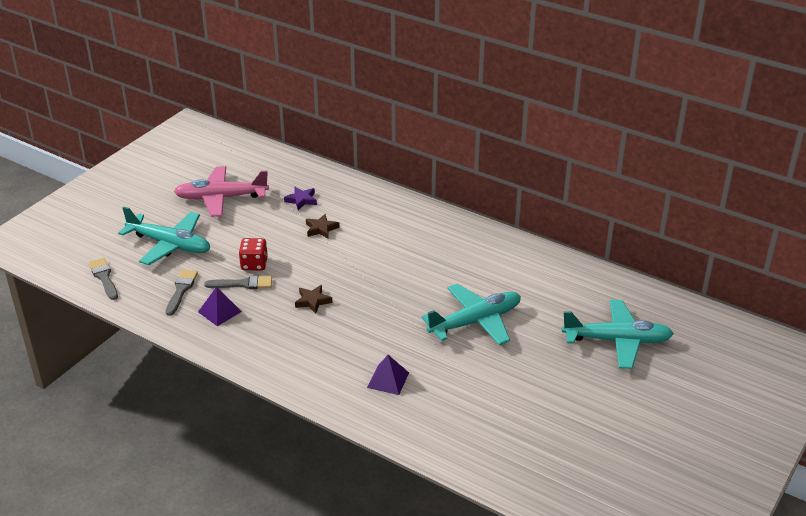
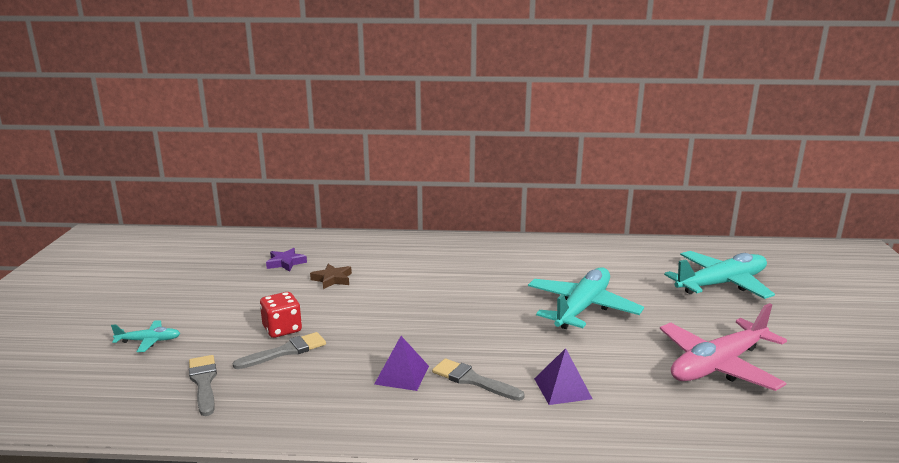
camera: 30 degrees left, 15 degrees down
grey brush [89,258,118,300] -> grey brush moved to [432,359,525,401]
turquoise plane [118,207,210,265] -> turquoise plane [111,320,180,352], size x0.46
pink plane [174,166,269,217] -> pink plane moved to [660,303,787,391]
purple pyramid [198,287,242,326] -> purple pyramid moved to [374,336,429,391]
brown star [295,285,332,314] -> none

